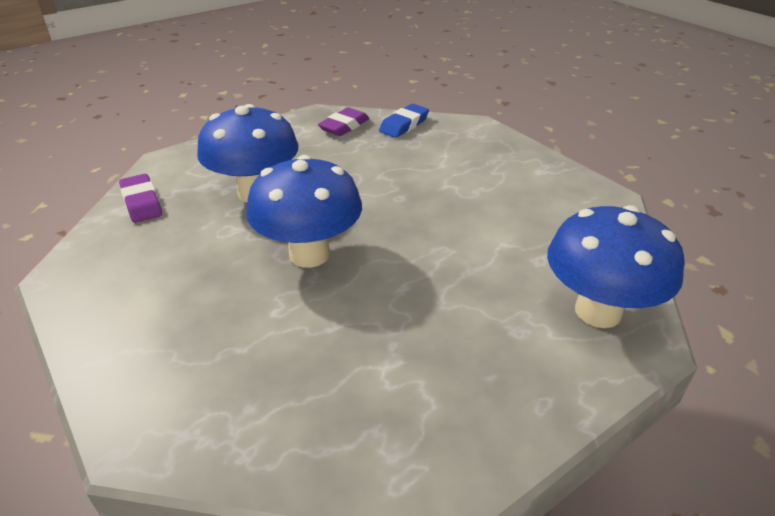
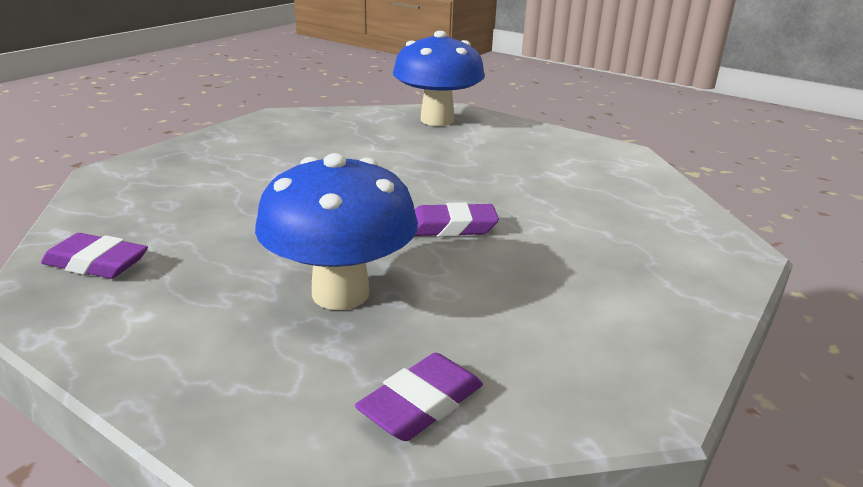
camera: 110 degrees left, 10 degrees down
blue mushroom [246,155,362,268] -> purple eraser [414,202,499,237]
blue eraser [379,104,429,138] -> none

